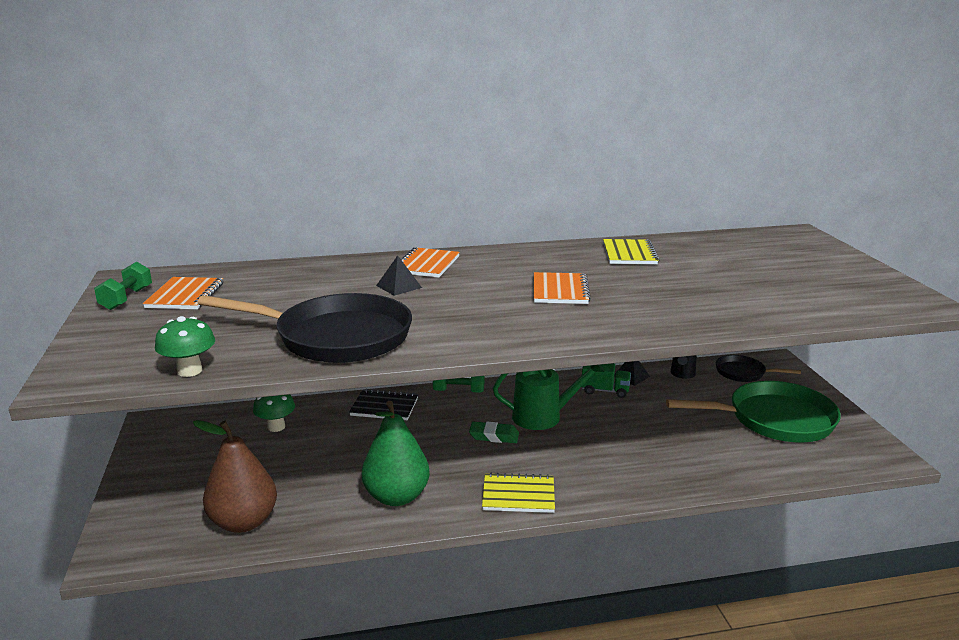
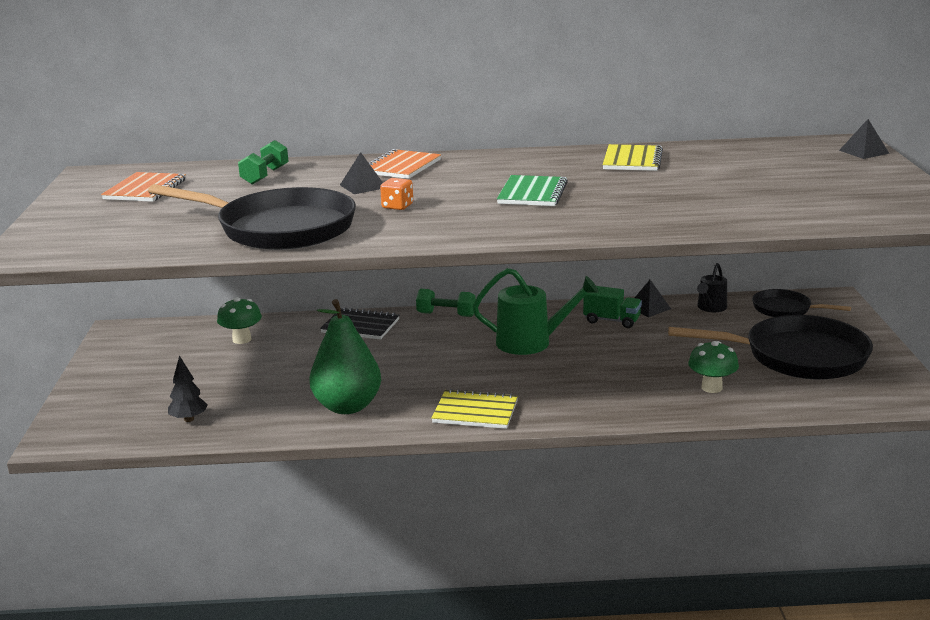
camera: 10 degrees right, 0 degrees up
green dumbbell [94,262,152,310] -> green dumbbell moved to [238,140,289,185]
green mushroom [155,316,215,377] -> green mushroom moved to [688,341,739,393]
brown pear [193,420,277,533] -> black tree [168,355,208,422]
green eraser [469,422,519,443] -> none
orange notebook [534,272,591,304] -> green notebook [497,175,568,206]
green pan [666,381,841,443] -> black pan [668,315,873,380]
none -> orange dice [380,178,413,210]
none -> black pyramid [839,119,890,159]

